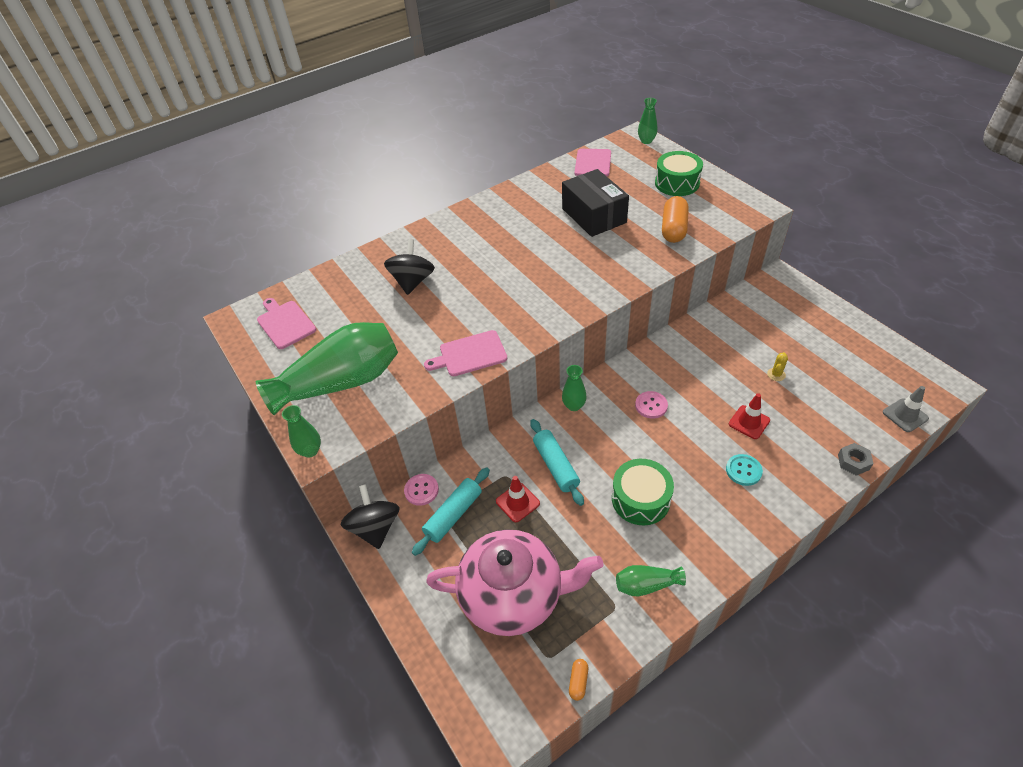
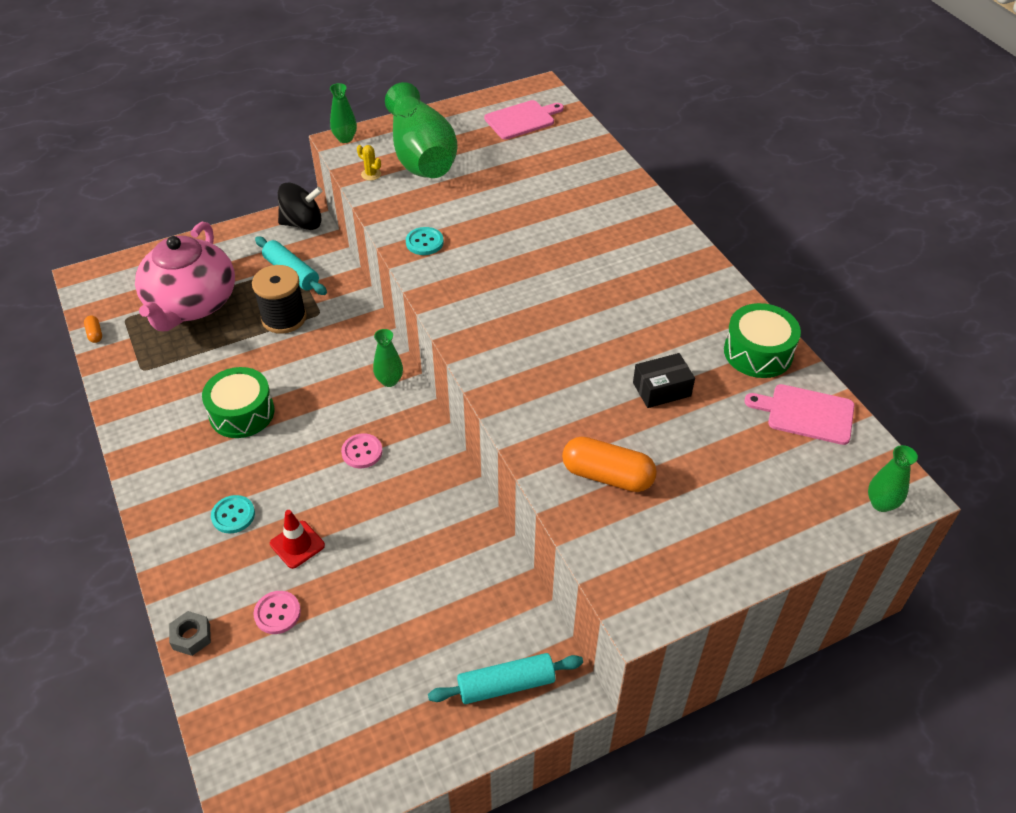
camera: 95 degrees right, 0 degrees up
black spinning top [384,239,435,295] -> none
pink button [404,474,439,506] -> pink button moved to [254,591,301,634]
pink cutting board [424,330,507,376] -> turquoise button [406,227,444,255]
red traffic cone [496,476,540,522] -> black spool [252,265,307,334]
turquoise rolling pin [530,419,584,506] -> turquoise rolling pin moved to [428,653,583,704]
black box [562,169,629,237] -> black box [633,353,695,408], size x0.56
orange capsule [569,659,588,701] -> orange capsule turned 45 degrees clockwise [84,316,102,343]
green vase [616,565,686,596] -> none
green drum [655,151,703,196] -> green drum moved to [724,303,801,378]
yellow cactus [767,352,788,381] -> yellow cactus moved to [357,145,381,181]
grey traffic cone [883,386,929,432] -> none

